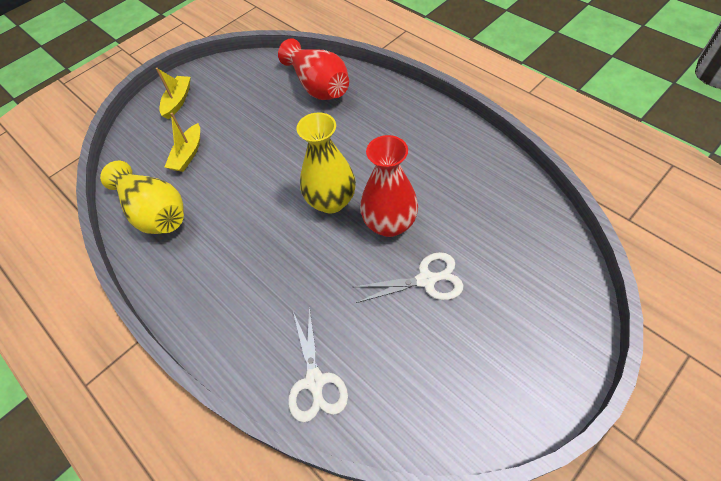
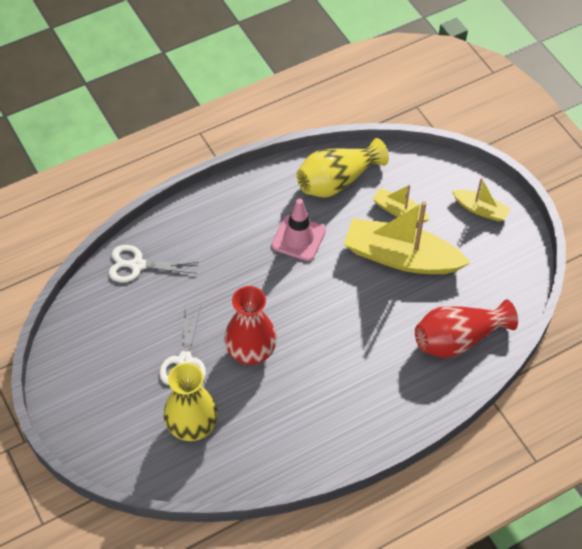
camera: 100 degrees right, 0 degrees up
yellow vase [297,112,356,214] -> yellow vase moved to [164,363,218,441]
none -> pink traffic cone [271,199,326,261]
none -> yellow boat [344,201,471,274]

